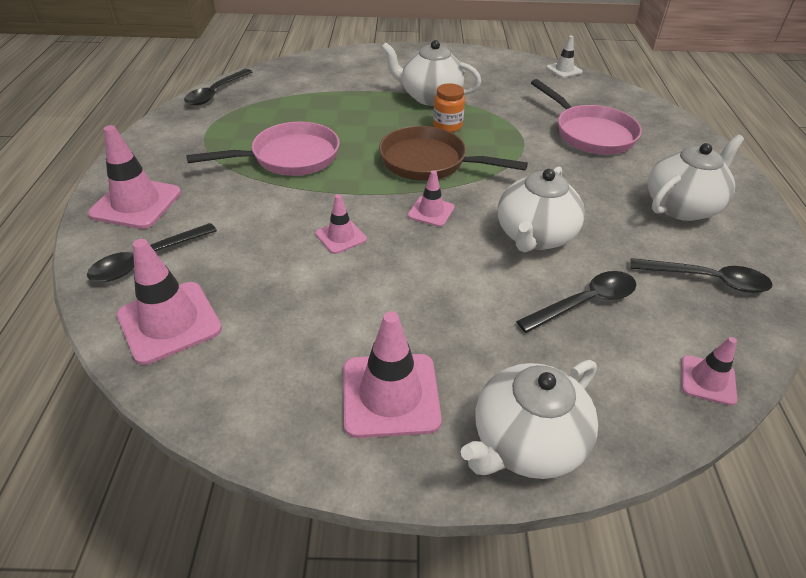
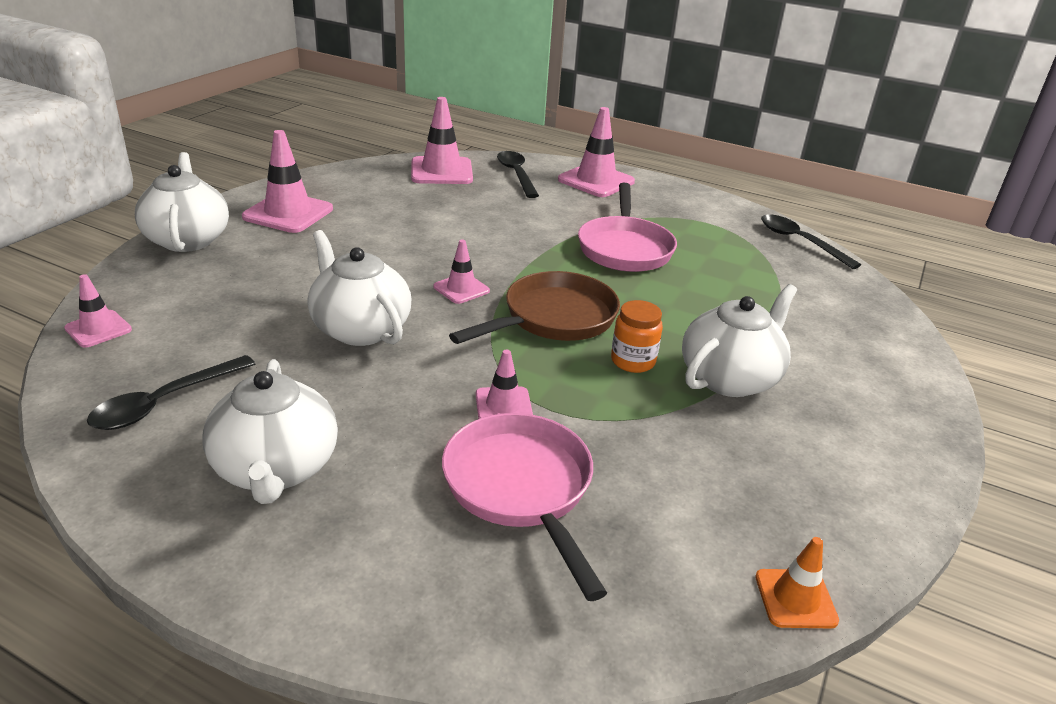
camera: 115 degrees right, 10 degrees down
pink traffic cone [315,194,367,254] -> pink traffic cone moved to [476,349,533,419]
black spoon [516,271,636,333] -> none
pink pan [531,79,642,155] -> pink pan turned 75 degrees clockwise [442,413,607,601]
white traffic cone [546,36,583,78] -> orange traffic cone [755,537,839,628]

